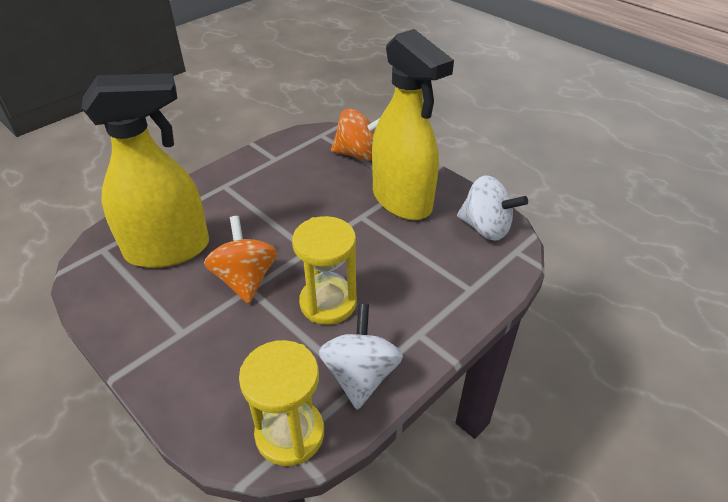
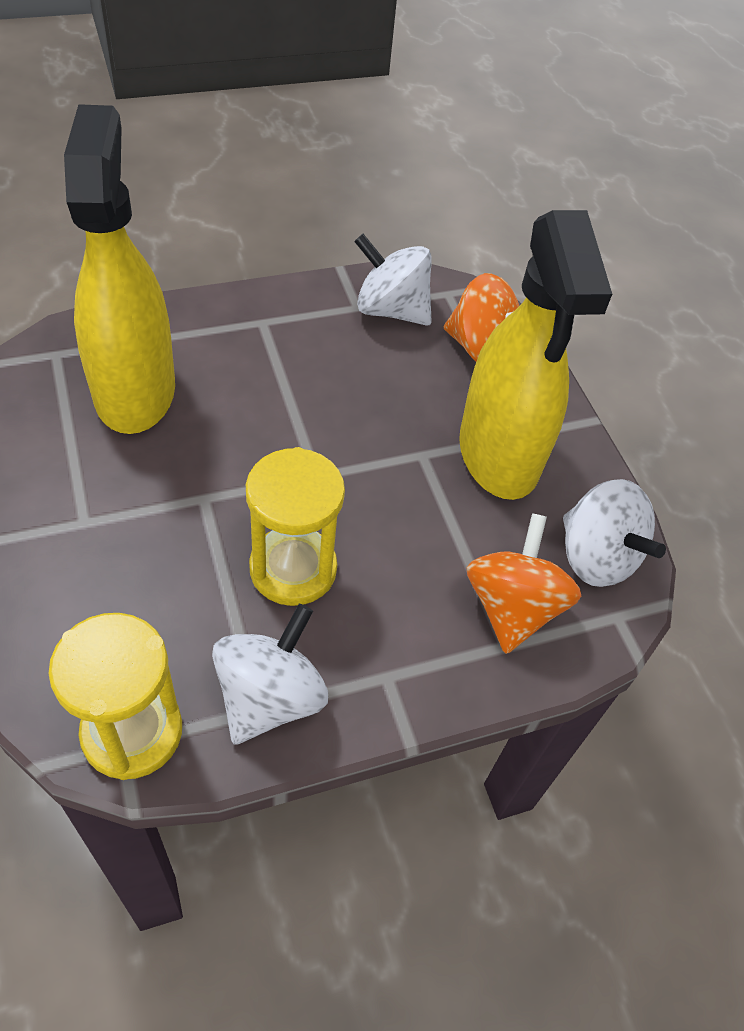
camera: 20 degrees right, 10 degrees up
yellow spray bottle [82,73,209,268] -> yellow spray bottle turned 105 degrees counterclockwise [64,104,175,434]
orange spinning top [204,216,277,304] -> orange spinning top moved to [466,513,581,654]
none -> white spinning top [354,234,432,326]

